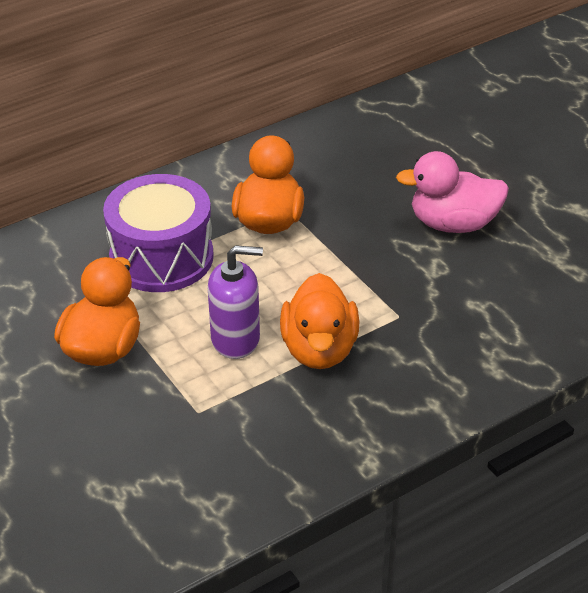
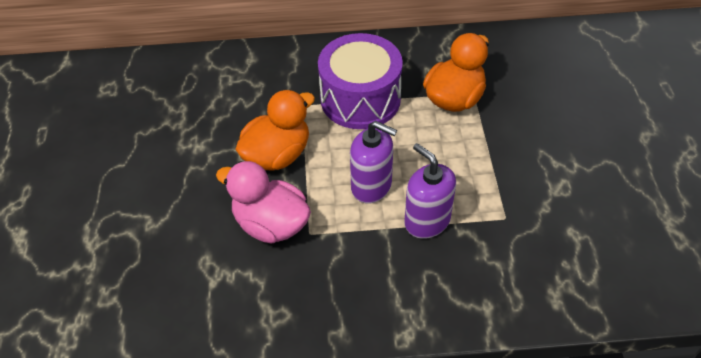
camera: 30 degrees right, 10 degrees up
orange duck [280,273,359,369] -> purple soap dispenser [404,143,456,239]
pink duck [396,151,509,233] -> pink duck moved to [216,161,311,244]

